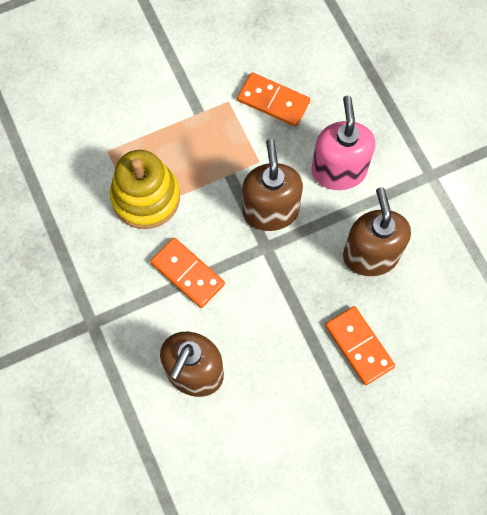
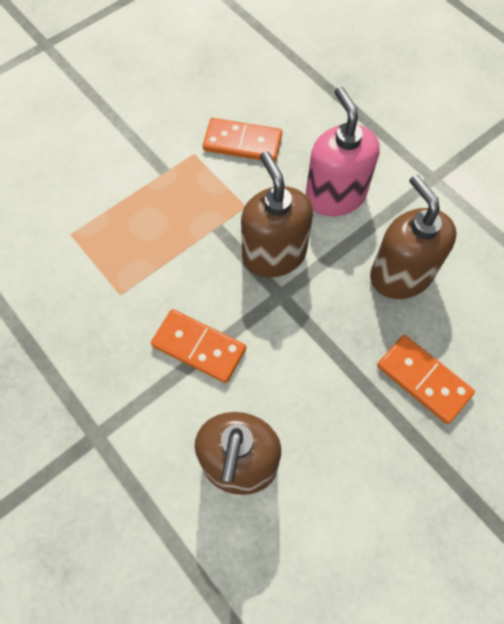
camera: 15 degrees left, 5 degrees down
yellow stacking toy [110,150,180,229] -> none

